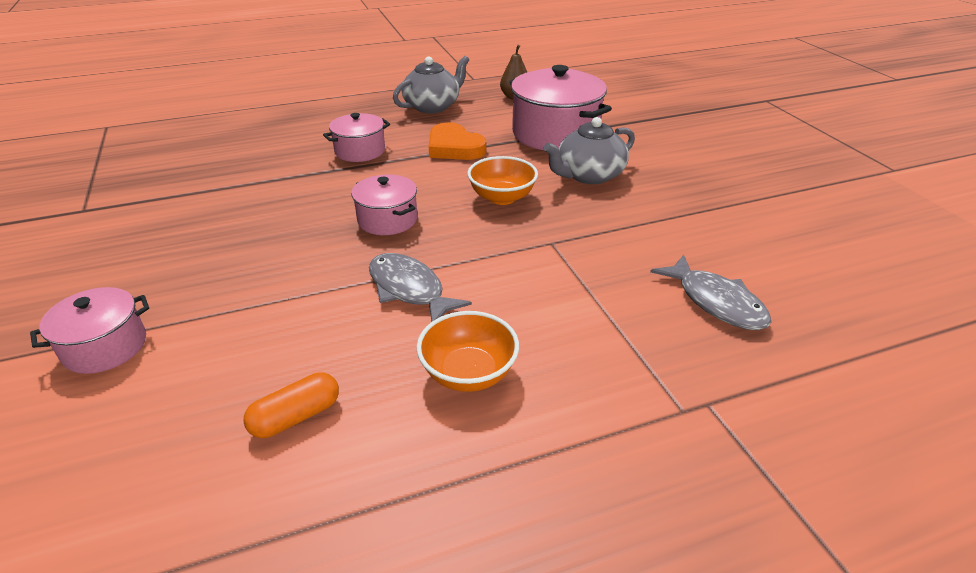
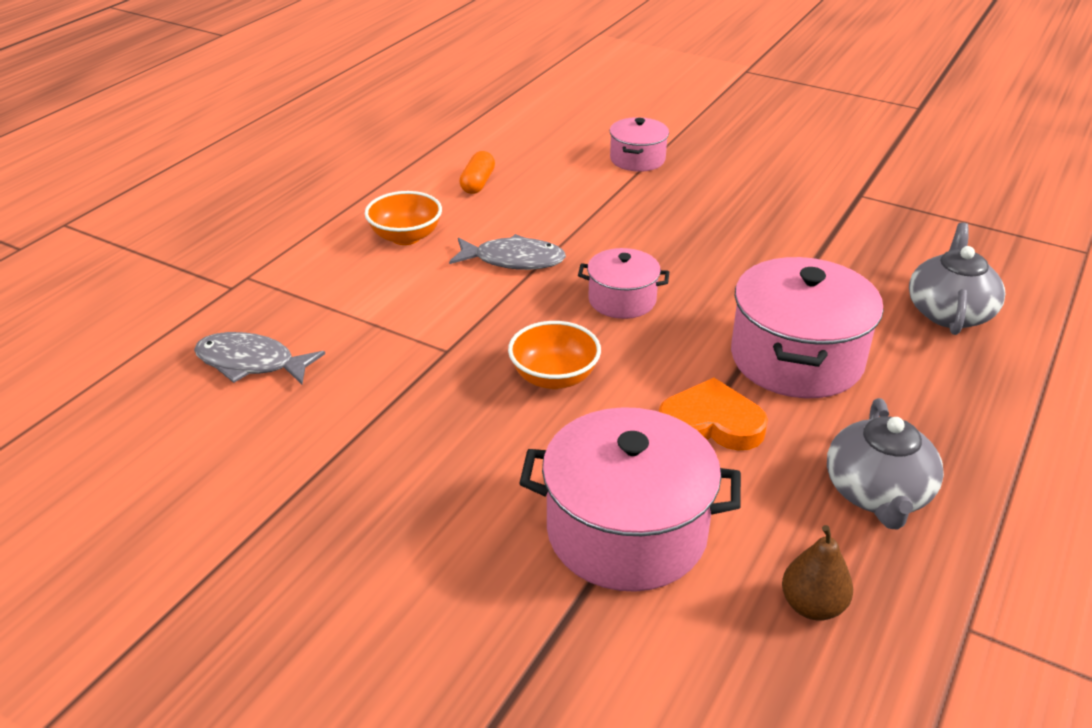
camera: 140 degrees right, 0 degrees up
pink pot [323,113,390,162] -> pink pot [731,257,884,398], size x1.81
grey teapot [544,117,635,184] -> grey teapot moved to [909,222,1005,335]

